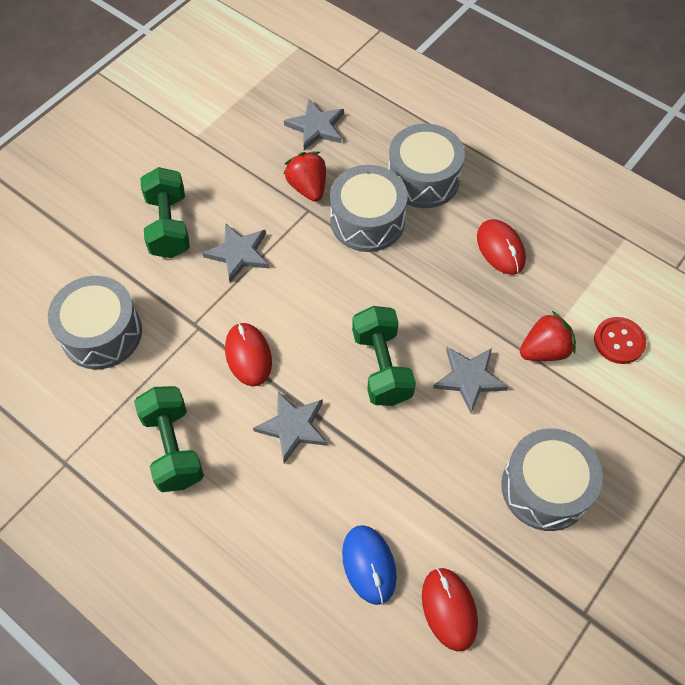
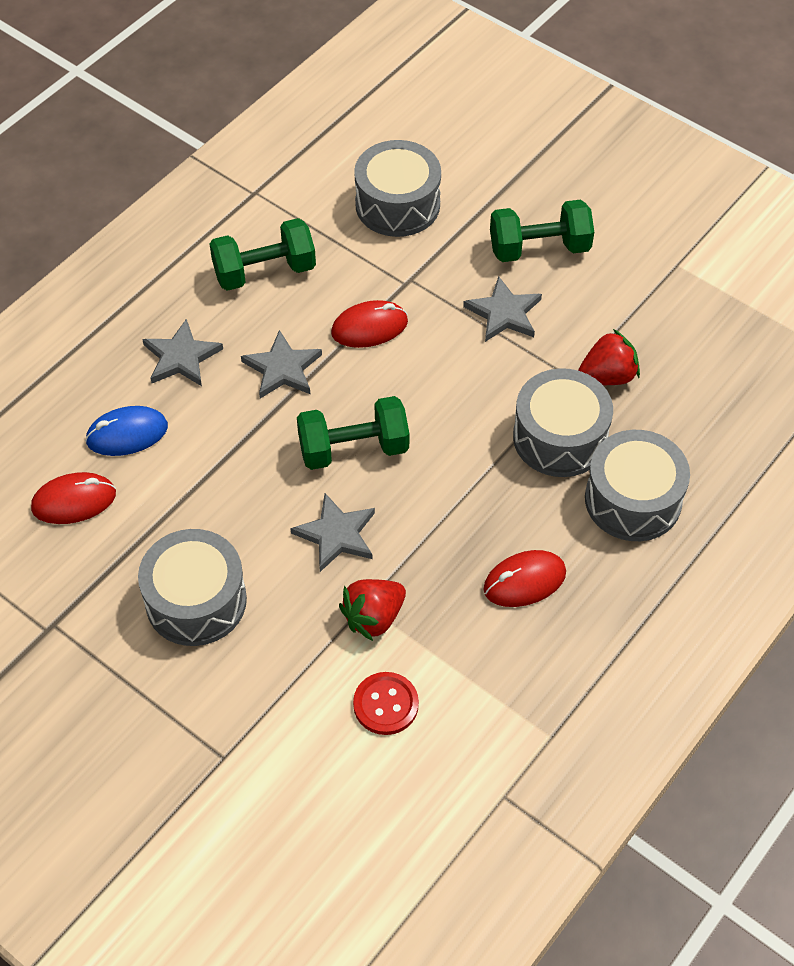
camera: 90 degrees right, 5 degrees down
grey star [284,99,344,150] -> grey star moved to [142,319,223,386]
red strawberry [520,311,576,361] -> red strawberry turned 75 degrees clockwise [339,579,406,641]

